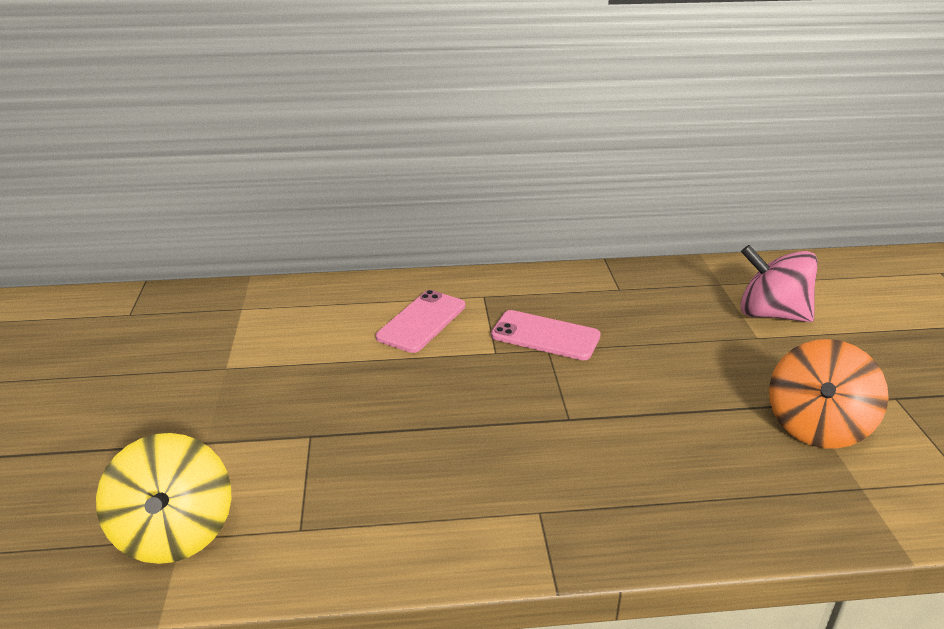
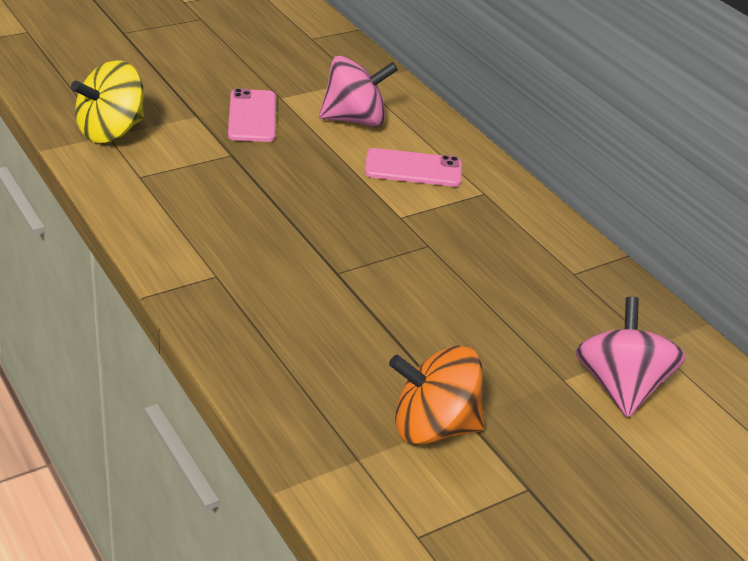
camera: 60 degrees right, 5 degrees up
pink phone [491,310,601,360] -> pink phone moved to [228,88,276,142]
none -> pink spinning top [319,56,398,127]

